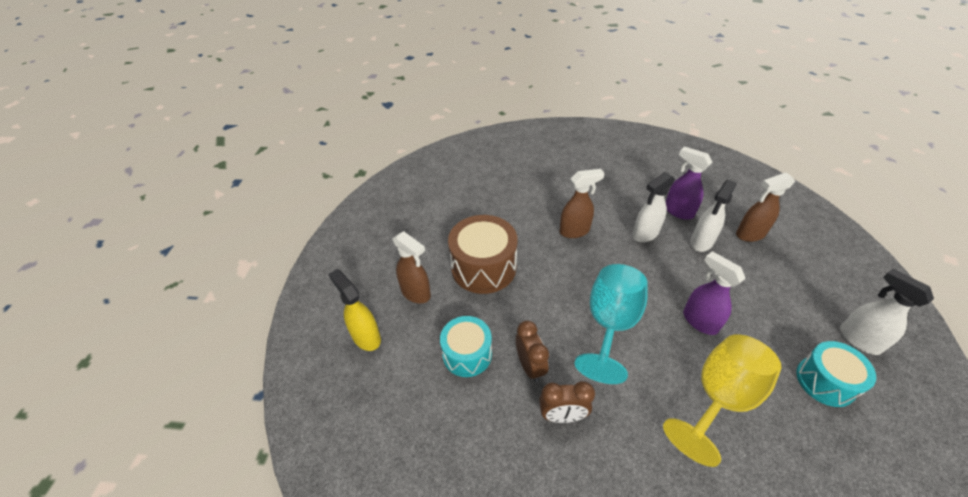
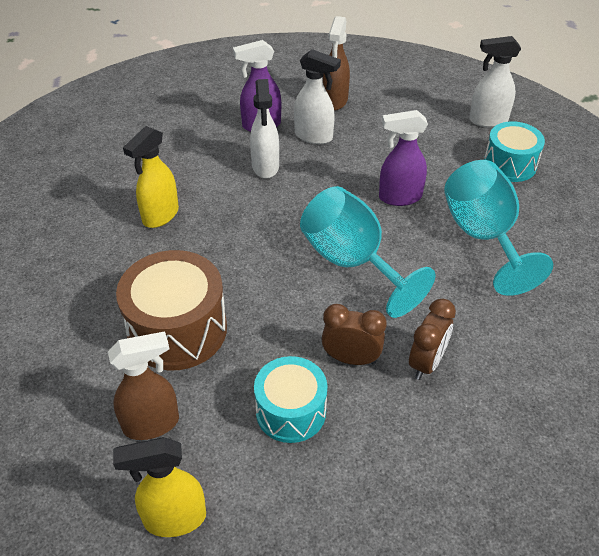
camera: 60 degrees left, 0 degrees up
brown spray bottle [559,169,605,238] -> none
yellow goblet [663,334,781,467] -> turquoise goblet [444,160,553,296]
white spray bottle [690,180,737,252] -> white spray bottle turned 45 degrees counterclockwise [294,49,341,144]
none -> yellow spray bottle [123,126,179,228]

